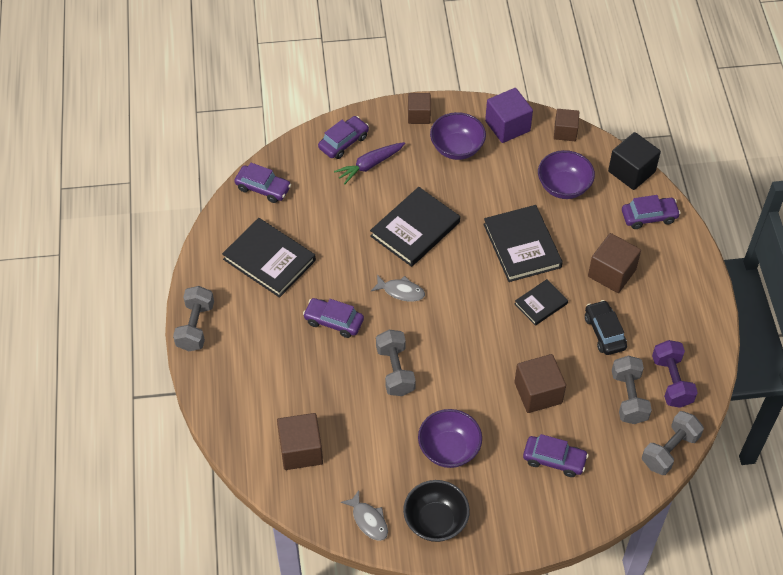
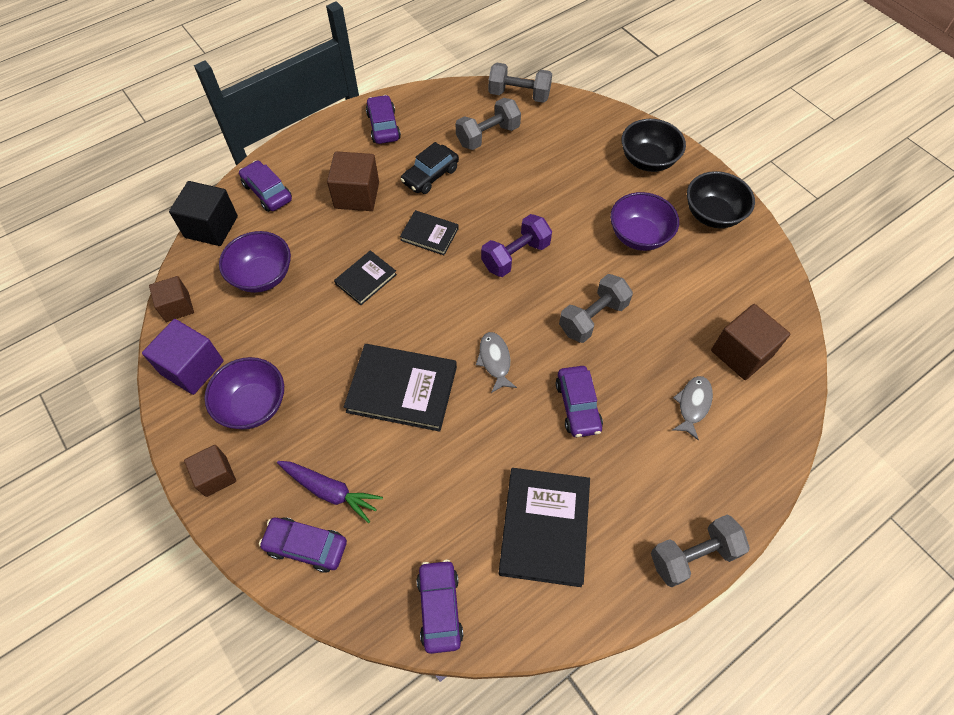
camera: 120 degrees left, 5 degrees up
grey fish [341,490,388,541] -> grey fish moved to [672,376,713,440]
black book [483,205,563,282] -> black book [334,250,397,305], size x0.56
brown cube [514,354,566,413] -> none
purple car [523,434,589,477] -> purple car moved to [366,95,401,144]
purple dumbbell [652,340,698,408] -> purple dumbbell moved to [481,214,552,277]
none -> black bowl [622,119,686,172]

